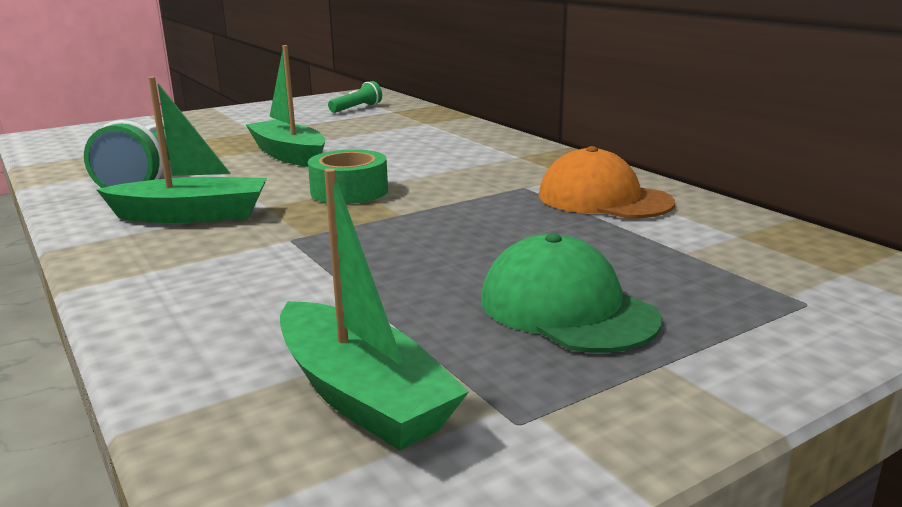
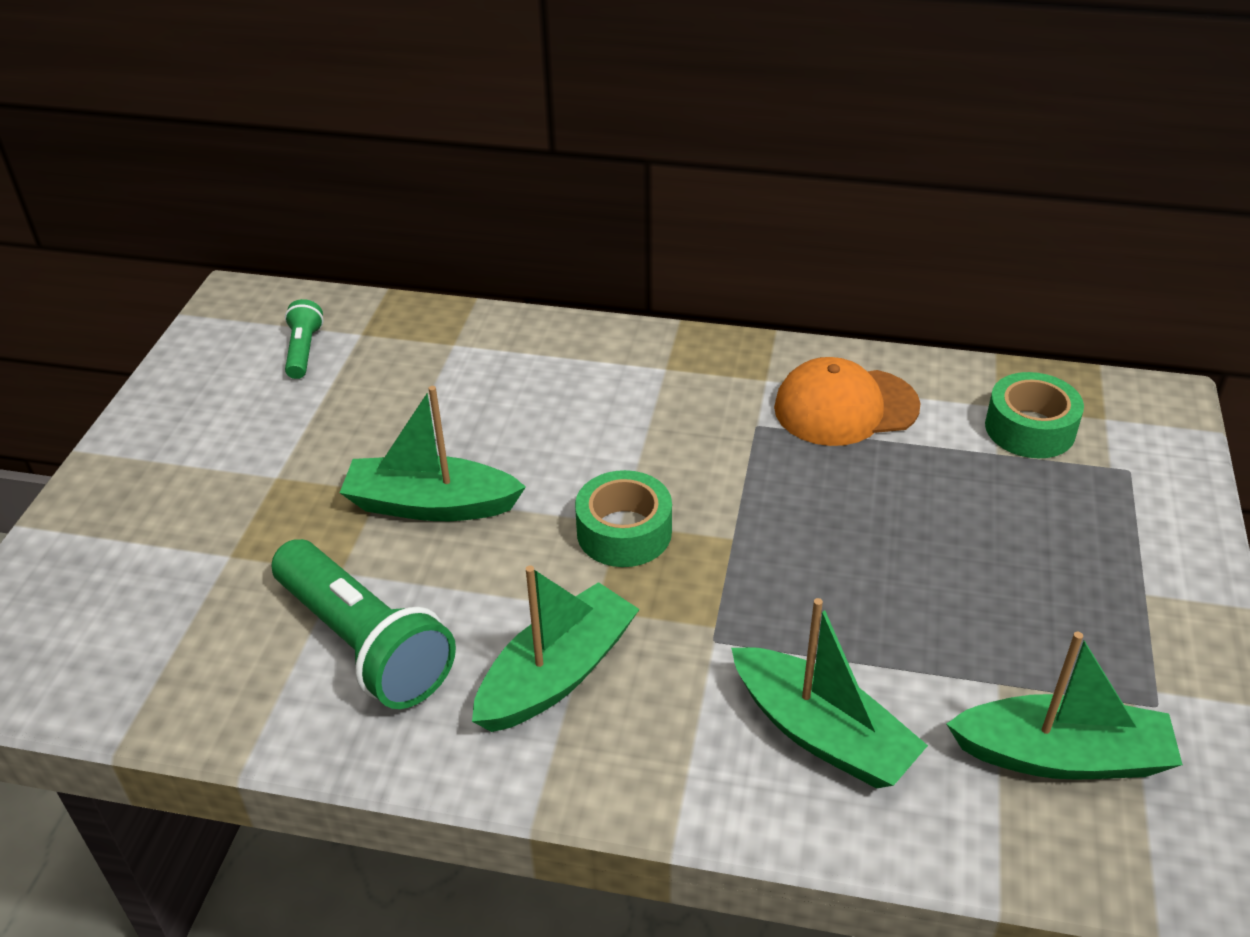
camera: 45 degrees left, 20 degrees up
green cap [481,233,662,353] -> none
none -> green boat [731,598,928,789]
none -> green tape [985,372,1084,458]

